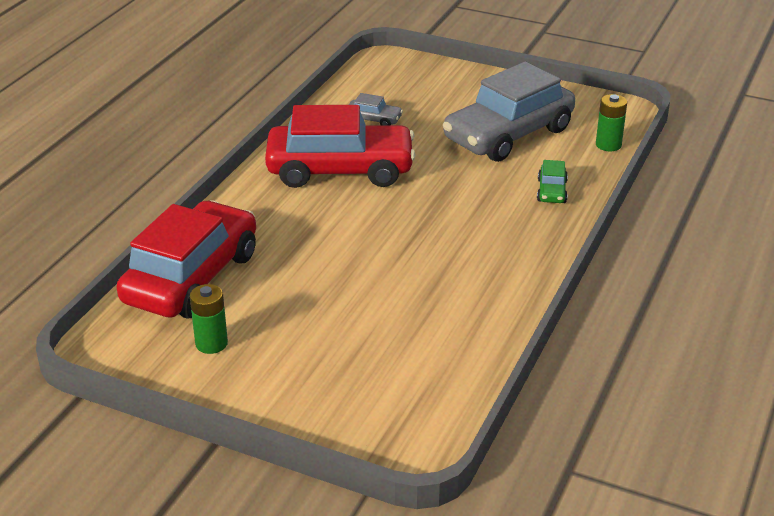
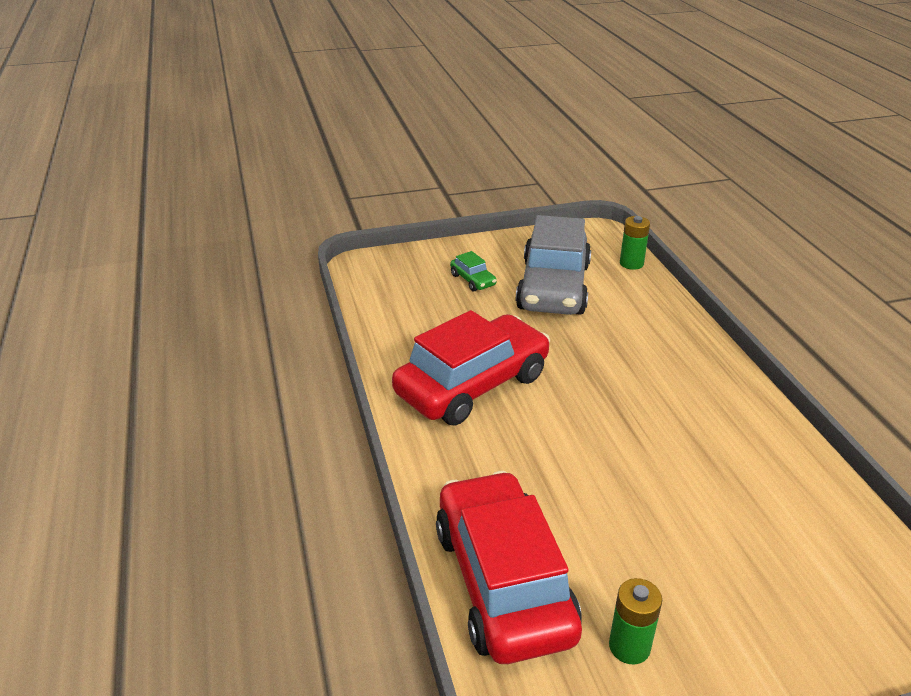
camera: 40 degrees left, 0 degrees up
grey car [349,93,403,125] -> none
green car [537,160,568,203] -> green car moved to [450,251,497,292]

